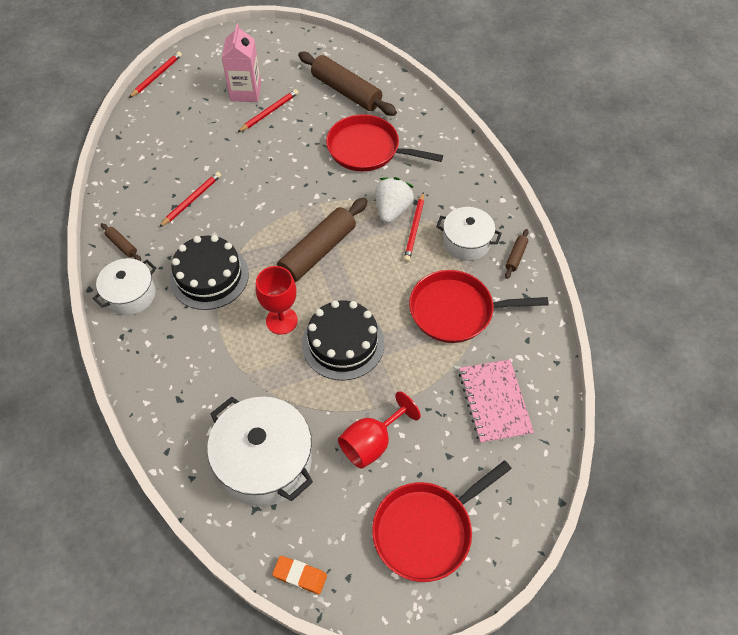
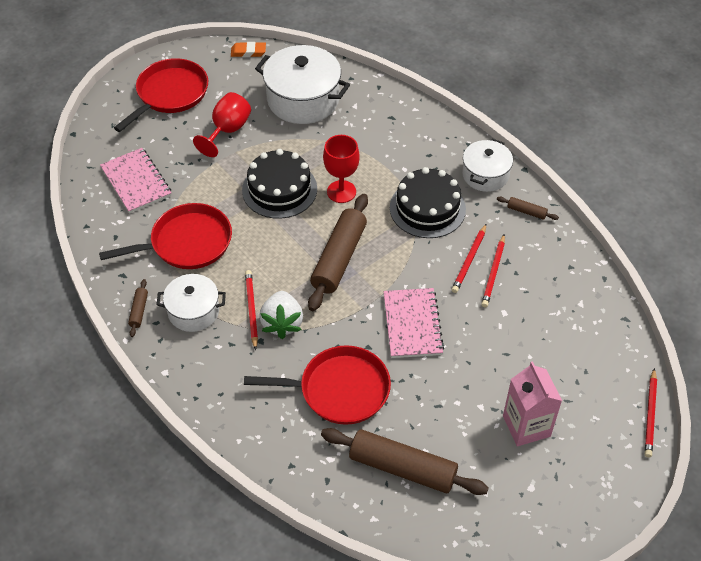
camera: 160 degrees right, 5 degrees down
red pencil [238,89,298,132] -> red pencil moved to [451,224,486,293]
none -> pink notebook [384,288,444,358]

